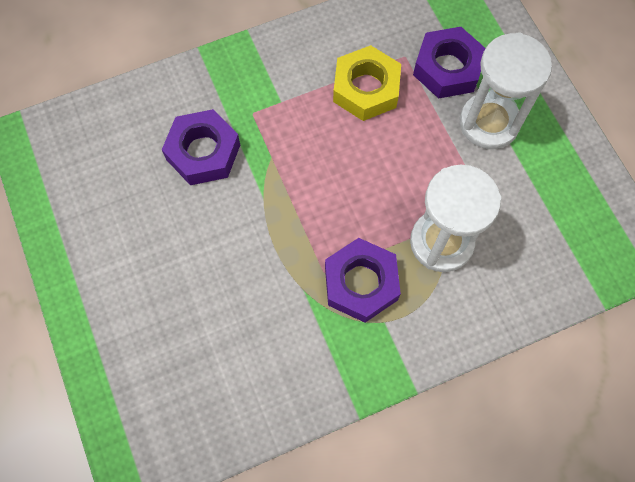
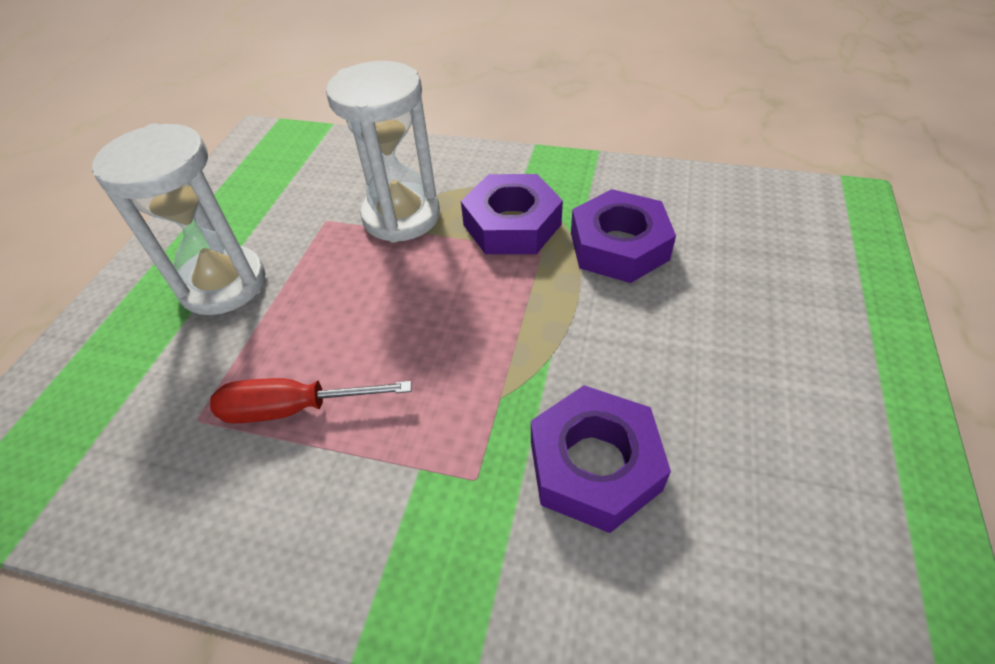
camera: 140 degrees left, 20 degrees down
yellow nut [333,45,401,121] -> red screwdriver [210,378,412,423]
purple nut [413,27,486,99] -> purple nut moved to [571,189,676,283]

